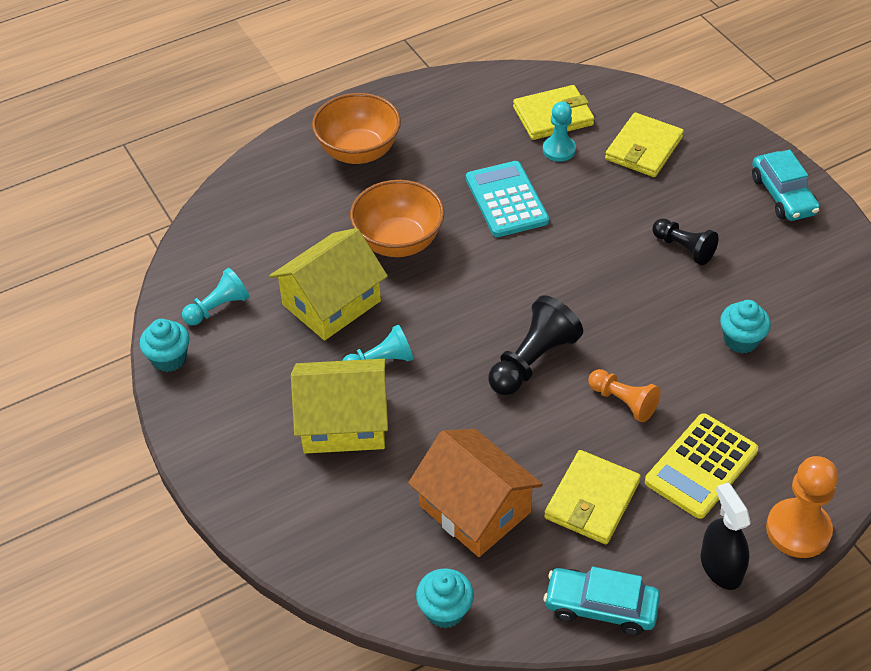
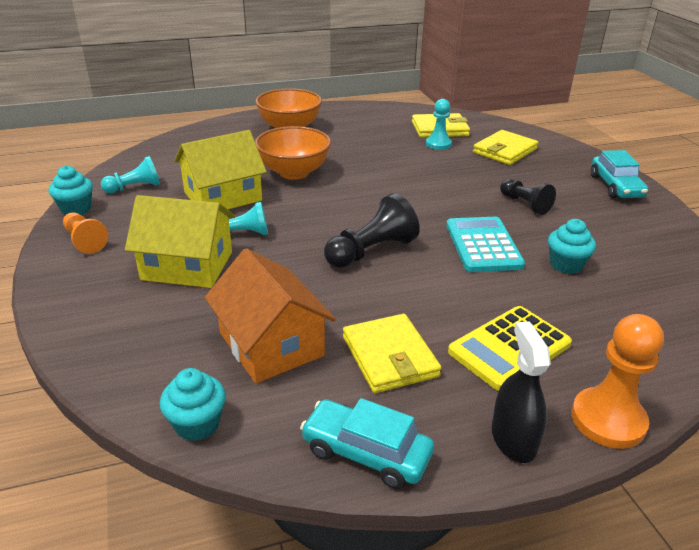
camera: 10 degrees right, 15 degrees down
turquoise calculator [466,161,549,237] -> turquoise calculator moved to [446,217,525,272]
yellow wallet [544,450,641,544] -> yellow wallet turned 60 degrees counterclockwise [343,314,441,393]
orange pawn [588,369,661,423] -> orange pawn moved to [63,213,108,254]

